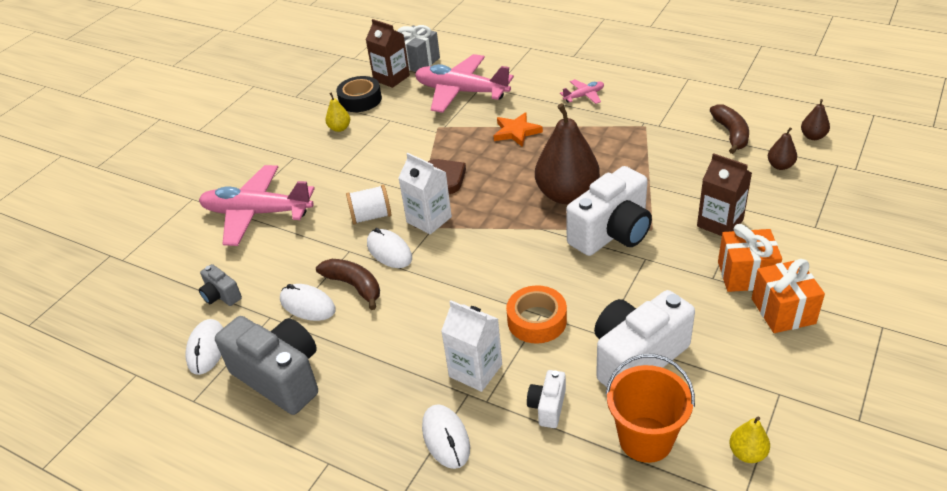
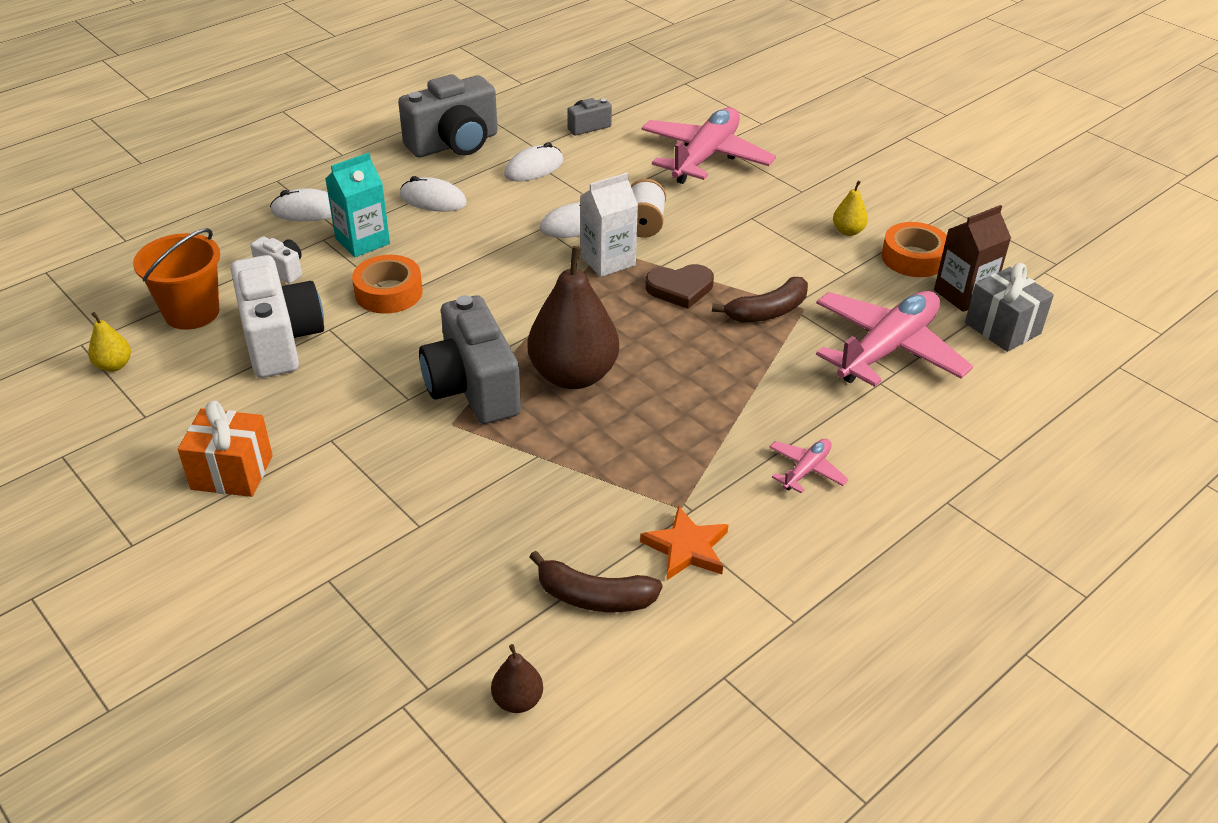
camera: 105 degrees right, 0 degrees up
white mouse [186,319,223,375] -> white mouse moved to [400,176,467,212]
brown banana [316,259,380,310] -> brown banana moved to [712,277,808,323]
black tape [336,76,382,112] -> orange tape [881,222,947,277]
white carton [441,301,502,392] -> turquoise carton [325,153,390,257]
orange star [493,112,543,147] -> orange star moved to [640,505,729,580]
pink plane [560,79,604,104] -> pink plane turned 135 degrees counterclockwise [769,439,849,493]
white camera [566,166,652,256] -> grey camera [419,295,521,424]
brown carton [697,153,752,236] -> none
orange gift [718,224,782,292] -> none
brown pear [768,127,797,170] -> none

